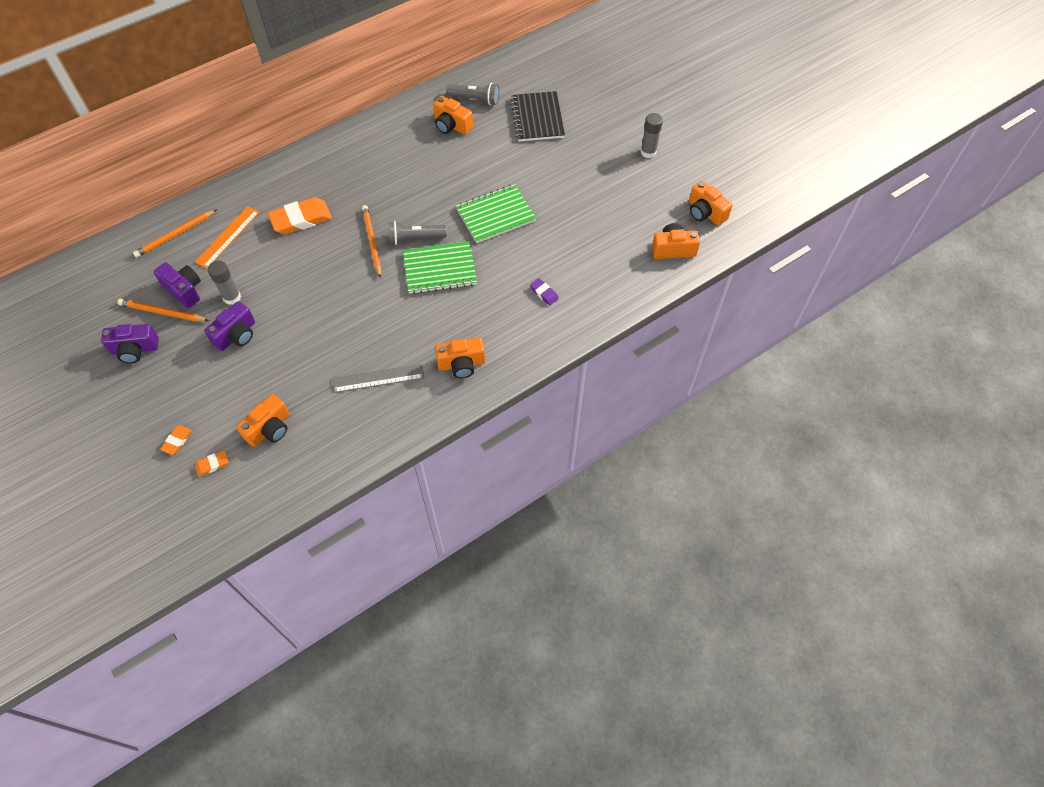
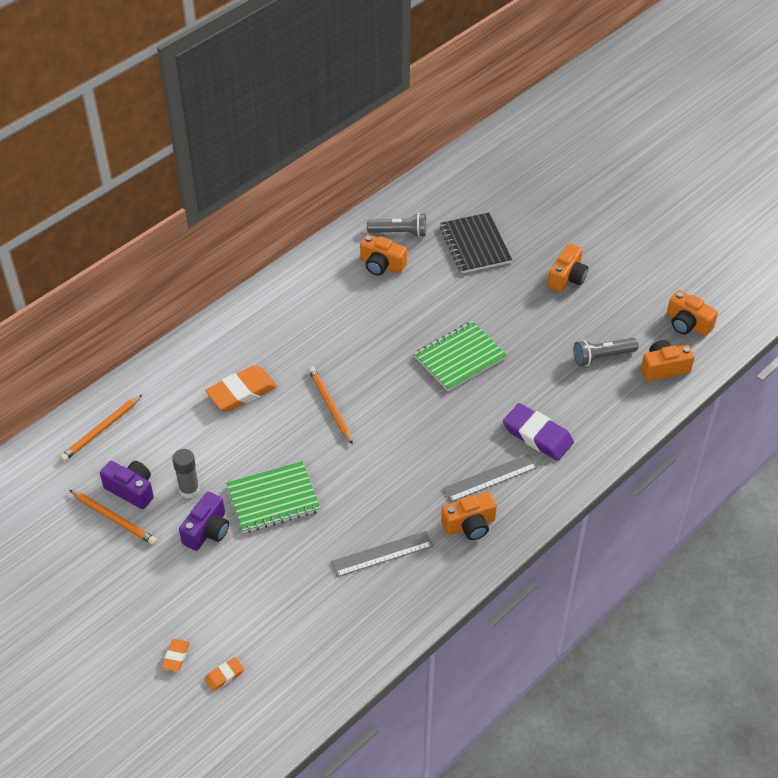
camera: 10 degrees left, 10 degrees down
purple camera [101,324,159,363] -> none
orange pencil [117,299,209,322] -> orange pencil turned 150 degrees counterclockwise [69,490,157,545]
orange ruler [195,206,259,269] -> none
orange camera [236,394,289,447] -> orange camera moved to [547,243,588,293]
grey flashlight [388,221,446,245] -> grey flashlight moved to [573,338,639,366]
green notebook [403,241,477,294] -> green notebook moved to [226,461,321,533]
purple eraser [530,278,559,306] -> purple eraser [503,403,574,461], size x2.05
grey glue stick [640,113,663,158] -> none
none -> grey ruler [443,454,538,502]

